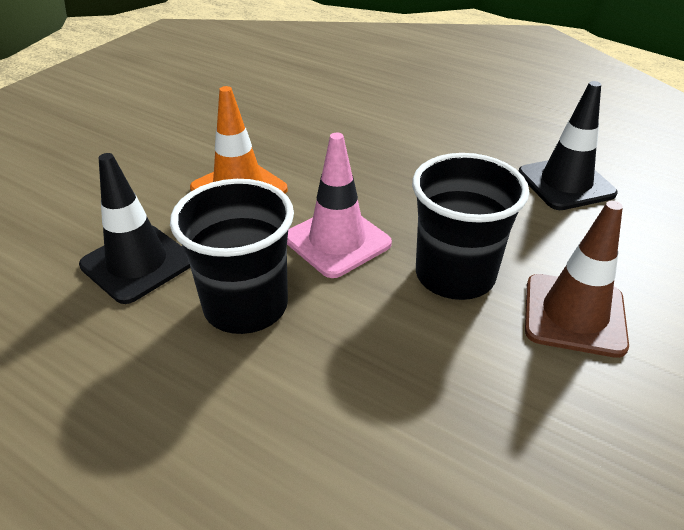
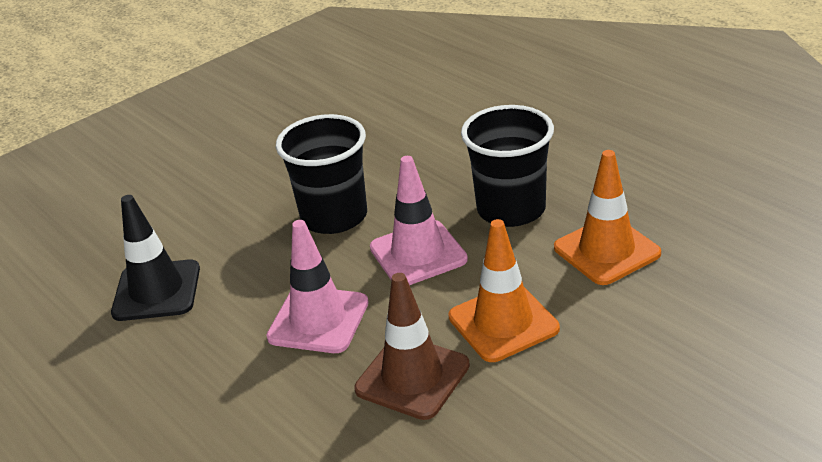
camera: 160 degrees left, 5 degrees down
black traffic cone [79,153,190,304] -> orange traffic cone [554,150,661,285]
brown traffic cone [525,201,629,358] -> brown traffic cone moved to [354,273,470,420]
none -> pink traffic cone [266,220,368,353]

